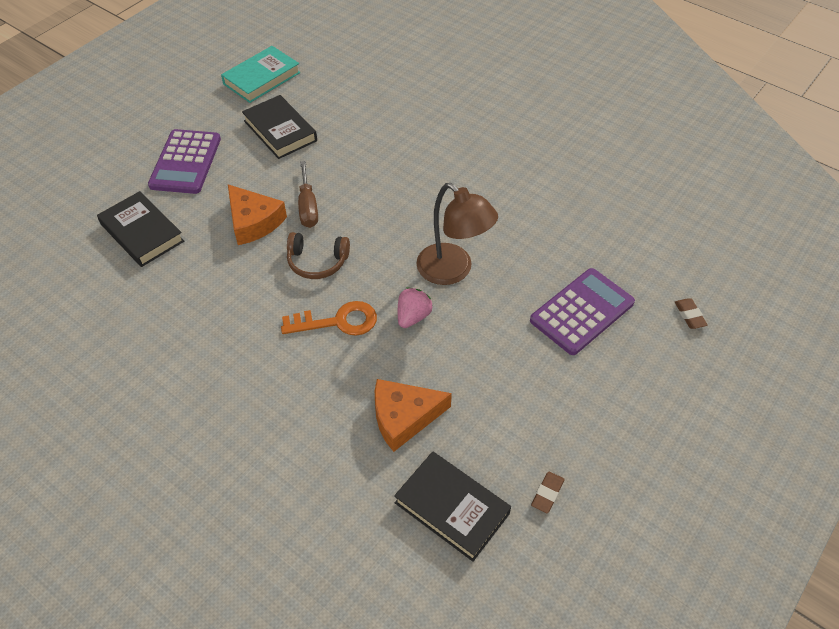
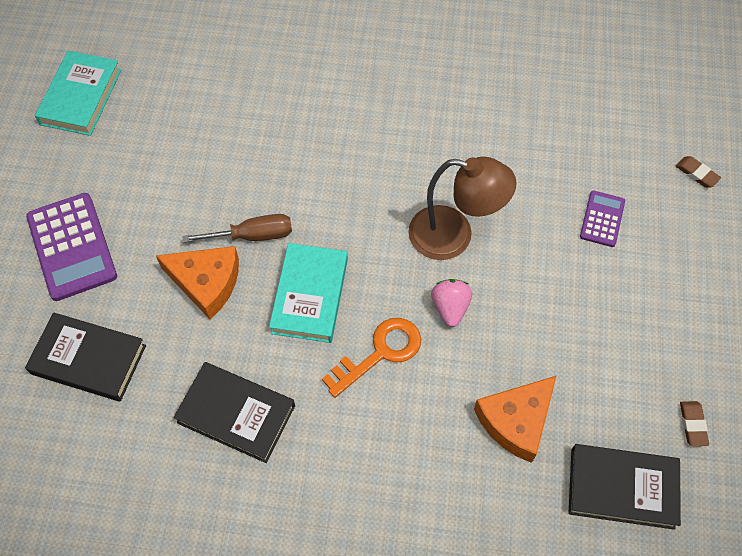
camera: 30 degrees left, 10 degrees up
black book [242,95,317,159] -> black book moved to [173,362,295,463]
brown headphones [287,232,350,279] -> turquoise book [269,243,348,343]
brown screwdriver [298,161,318,228] -> brown screwdriver turned 60 degrees counterclockwise [183,214,292,243]
purple calculator [530,268,635,355] -> purple calculator [580,191,625,247], size x0.55

